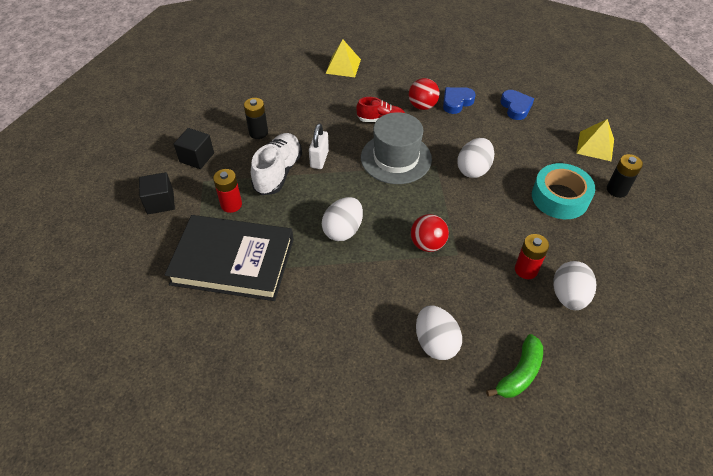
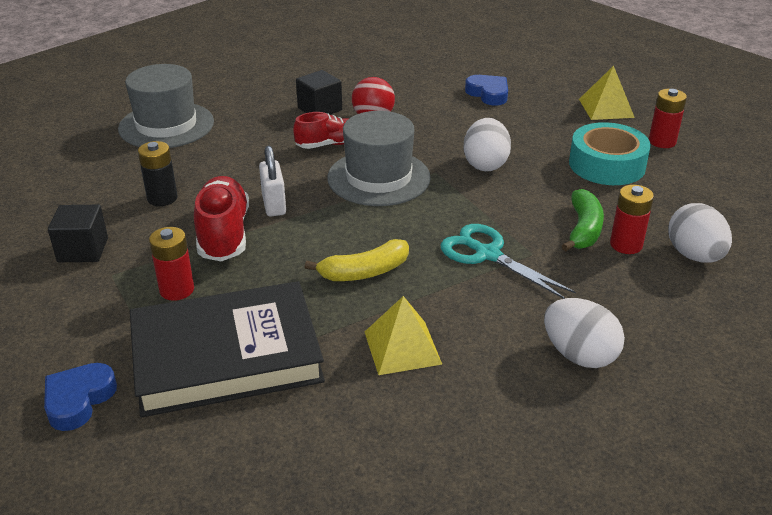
camera: 25 degrees left, 15 degrees down
black cube [139,172,175,214] -> black cube moved to [296,70,342,115]
white shoe [251,133,302,195] -> red shoe [194,176,249,261]
white egg [322,197,363,241] -> yellow banana [305,239,409,281]
yellow pyramid [326,40,361,77] -> yellow pyramid moved to [365,296,443,375]
red ball [411,214,449,252] -> turquoise scissors [440,224,576,299]
blue heart [443,87,476,114] -> blue heart moved to [44,363,117,431]
green banana [486,334,543,398] -> green banana moved to [562,189,604,251]
black battery [607,154,643,198] -> red battery [649,89,687,148]
none -> grey hat [118,64,214,148]

